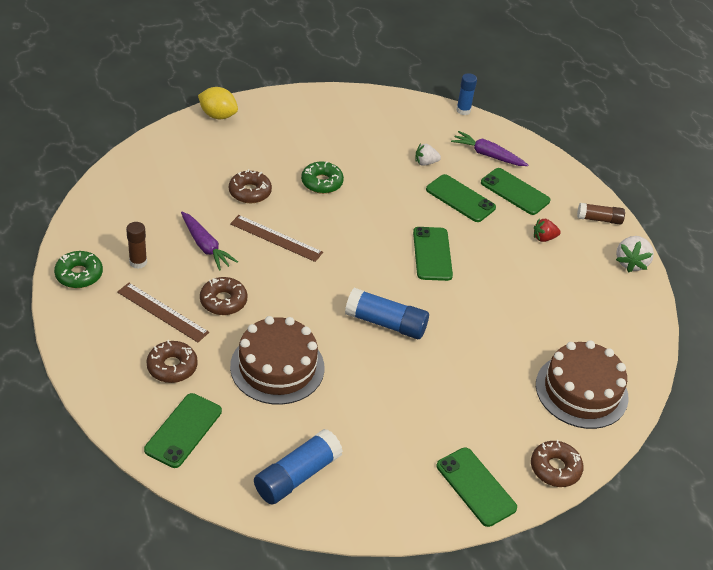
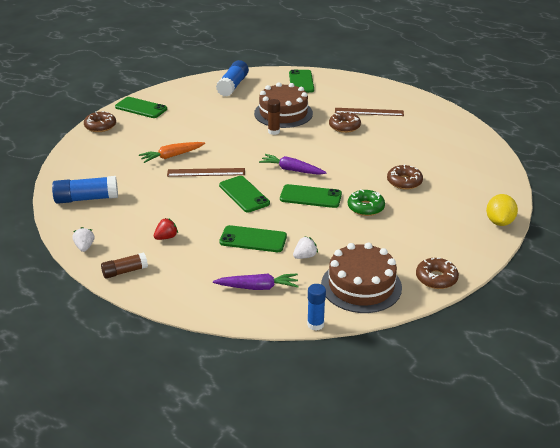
camera: 155 degrees right, 10 degrees down
green donut [54,251,103,288] -> none
brown glue stick [126,222,147,269] -> brown glue stick moved to [268,99,280,135]
brown donut [146,340,198,383] -> brown donut moved to [416,258,459,289]
purple carrot [181,212,238,271] -> purple carrot moved to [259,154,327,175]
yellow lemon [198,87,238,119] -> yellow lemon turned 75 degrees counterclockwise [486,194,518,226]
brown ruler [230,215,323,262] -> brown ruler moved to [167,168,245,177]
blue glue stick [345,288,429,339] -> blue glue stick moved to [52,176,118,204]
green phone [481,168,550,215] -> green phone moved to [280,184,342,208]
brown cake [536,340,628,429] -> brown cake moved to [321,242,402,313]
white strawberry [616,236,654,272] -> white strawberry [73,227,94,252], size x0.65
none -> orange carrot [139,142,205,163]

